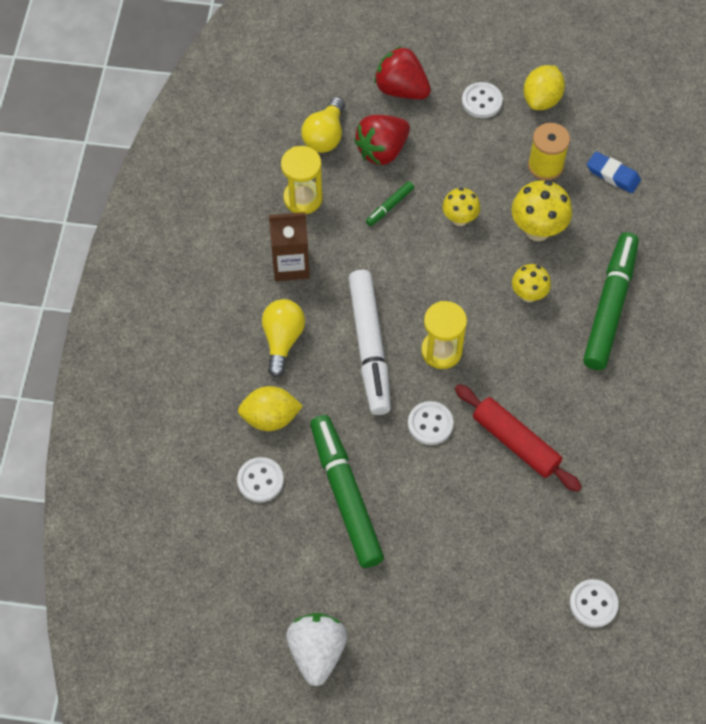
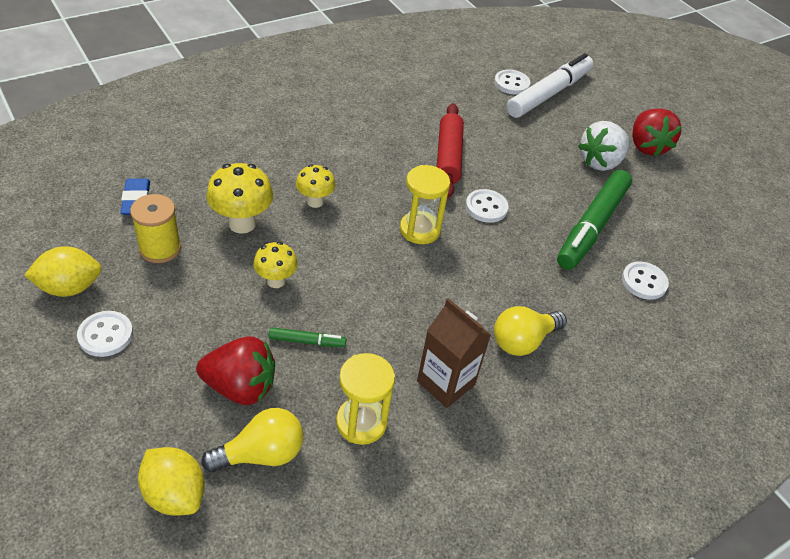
camera: 135 degrees left, 15 degrees down
yellow lemon [238,386,303,431] -> yellow lemon moved to [138,447,205,515]
white strawberry [286,613,347,686] -> white strawberry moved to [578,121,630,171]
white marker [348,270,391,415] -> white marker moved to [507,53,593,118]
red strawberry [374,46,431,99] -> red strawberry moved to [632,108,682,157]
green marker [583,232,639,370] -> none

